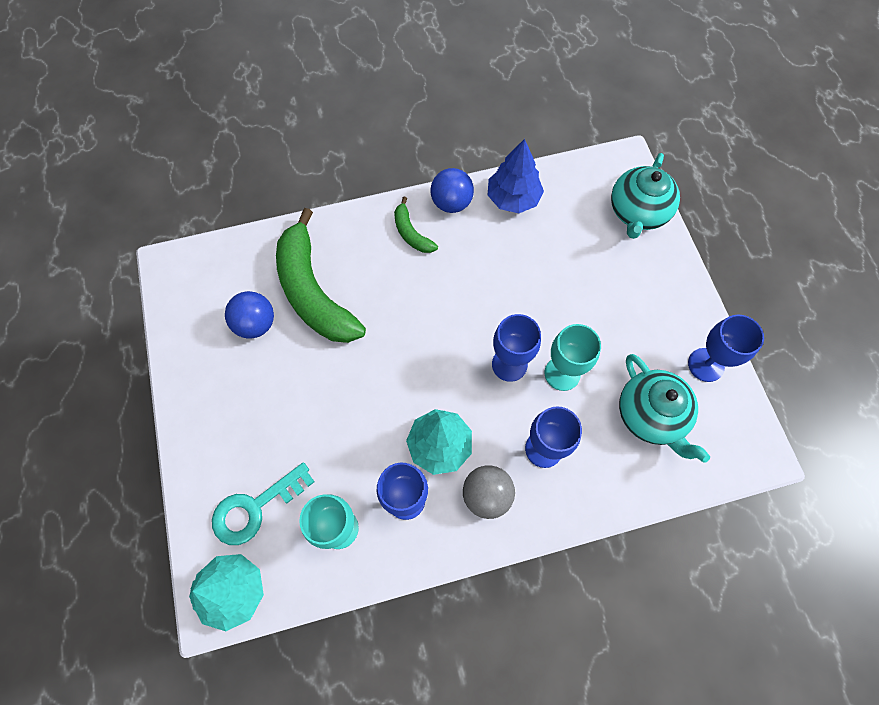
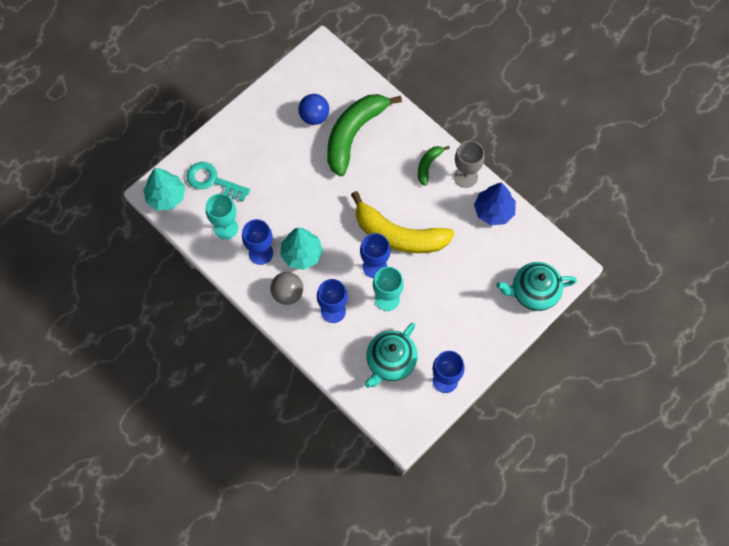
camera: 60 degrees right, 0 degrees up
blue ball [431,168,474,213] -> grey goblet [454,141,485,188]
none -> yellow banana [351,191,455,253]

